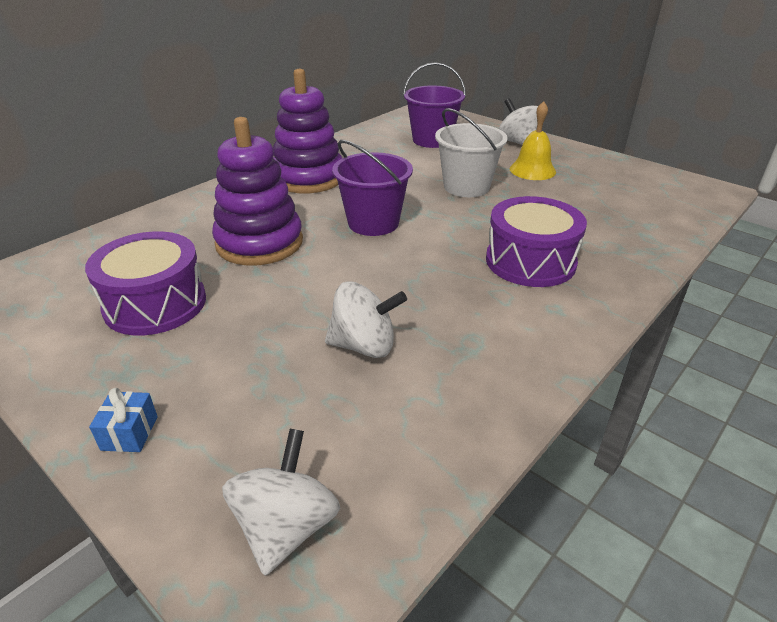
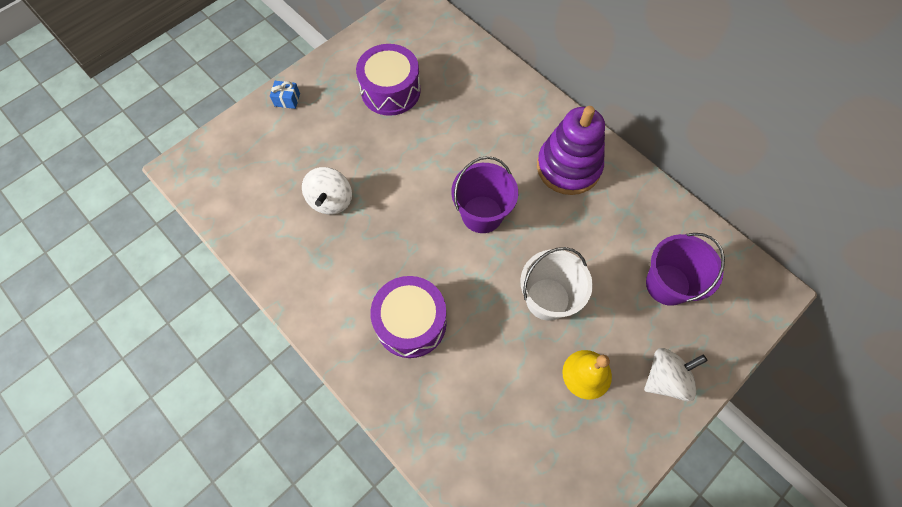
camera: 95 degrees right, 30 degrees up
purple stacking toy [212,117,303,266] -> none
white spinning top [222,429,340,576] -> none

